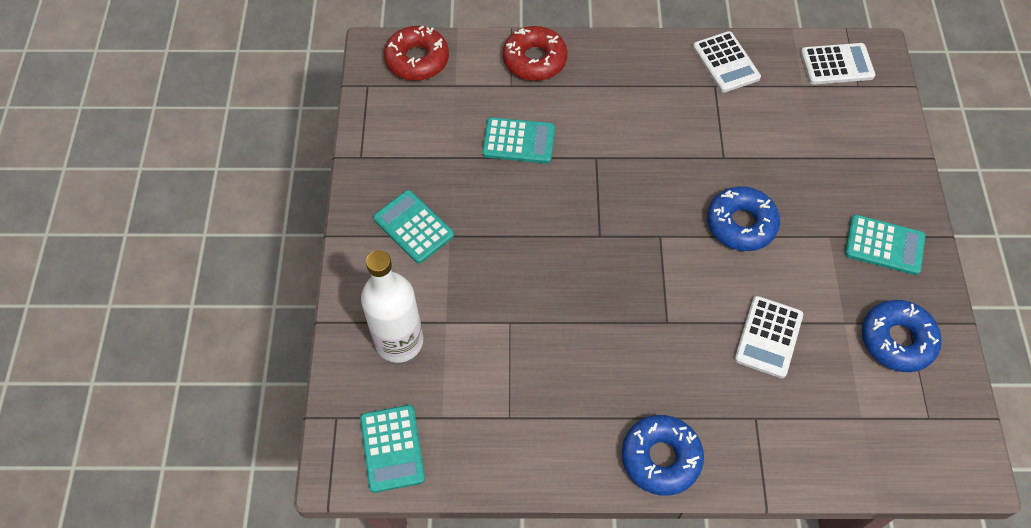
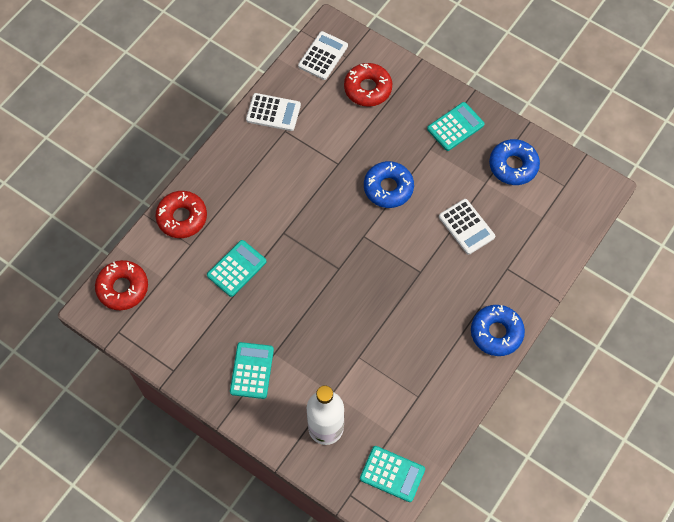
camera: 55 degrees left, 5 degrees up
turquoise calculator [373,190,454,264] -> turquoise calculator turned 105 degrees clockwise [230,342,274,399]
none -> red donut [344,63,392,107]

